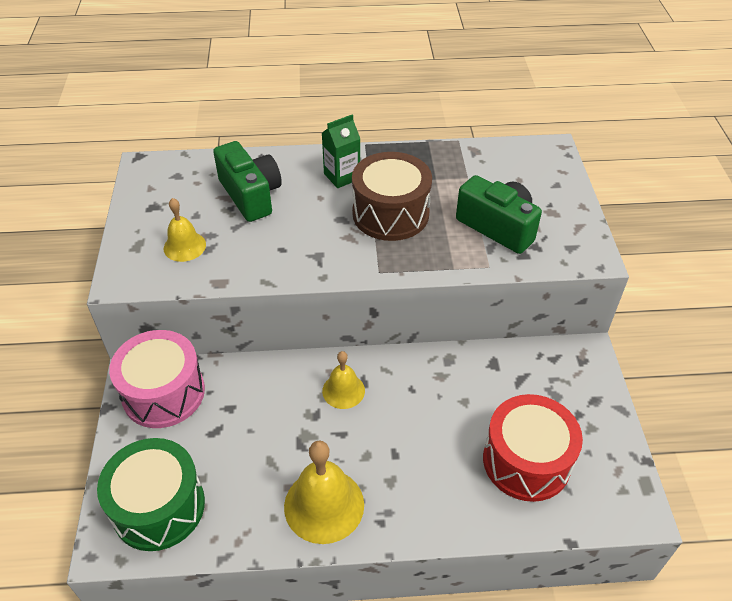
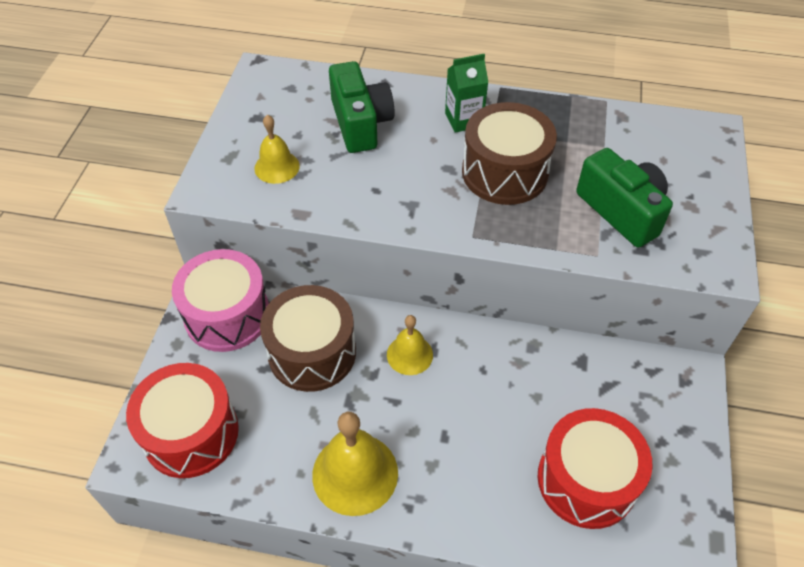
camera: 15 degrees right, 5 degrees up
green drum [97,438,205,551] -> red drum [126,363,239,478]
none -> brown drum [260,285,356,392]

